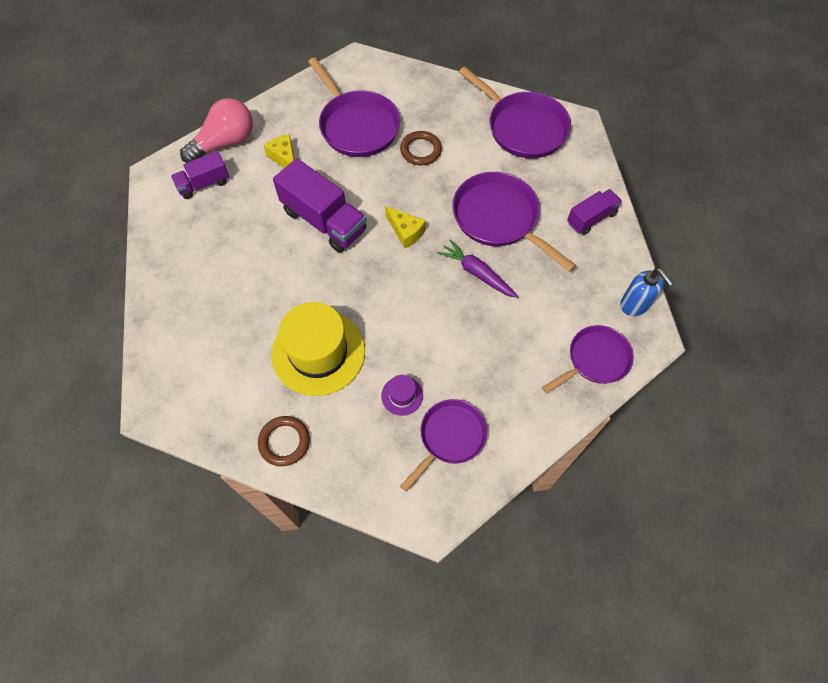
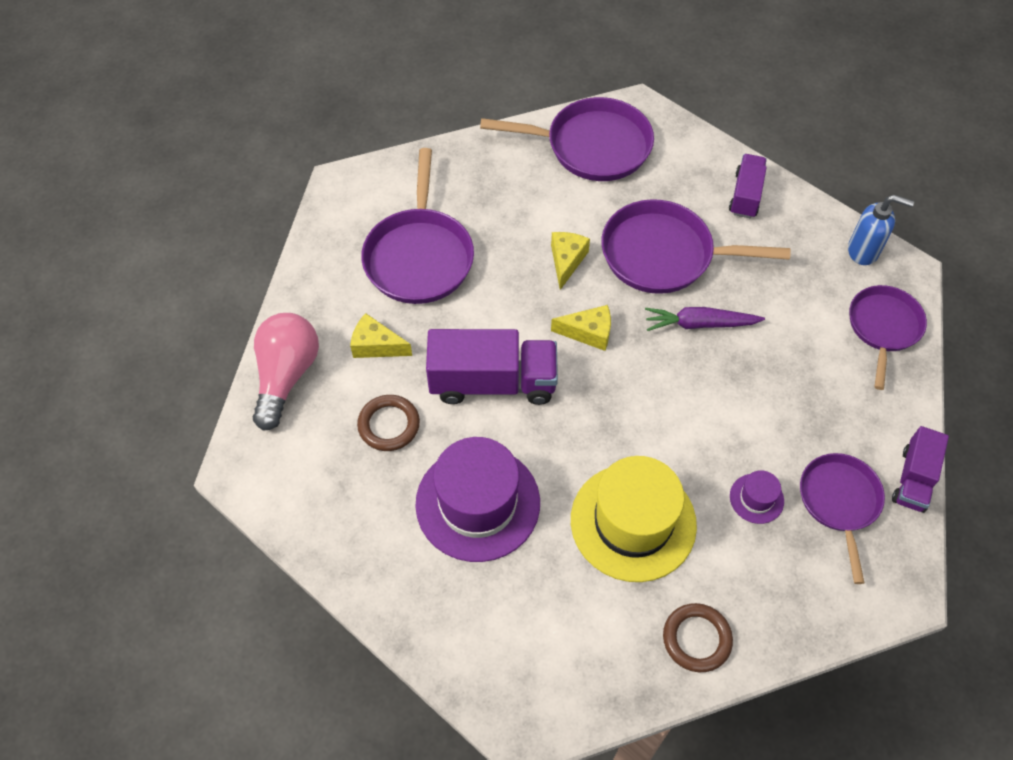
camera: 40 degrees left, 5 degrees down
purple truck [171,151,229,199] -> purple truck moved to [892,426,949,513]
purple pan [308,58,400,157] -> purple pan turned 75 degrees clockwise [361,148,474,304]
brown ring [400,131,442,165] -> brown ring moved to [357,395,420,451]
none -> purple hat [415,437,540,562]
none -> yellow cheese [551,232,590,290]

